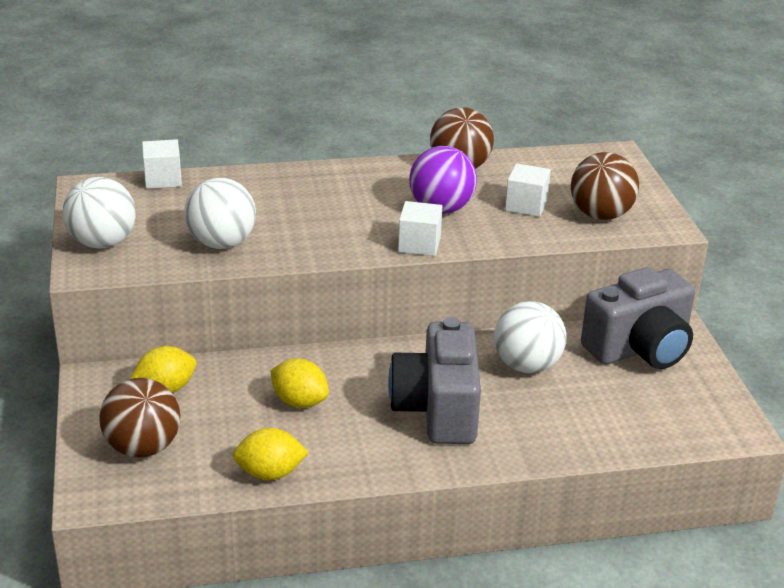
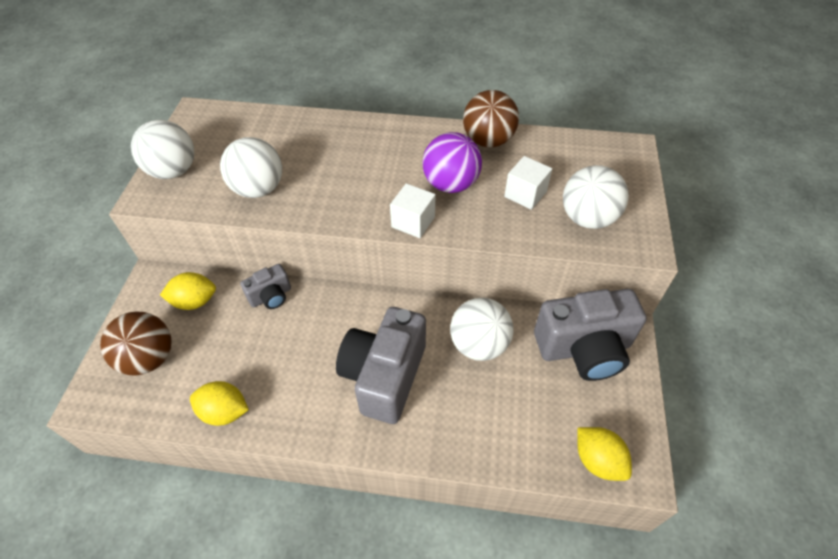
camera: 20 degrees right, 20 degrees up
white cube [142,139,182,189] -> none
yellow lemon [270,358,329,408] -> yellow lemon moved to [577,427,632,481]
brown ball [571,152,639,220] -> white ball [563,165,629,229]
none -> grey camera [240,264,291,309]

